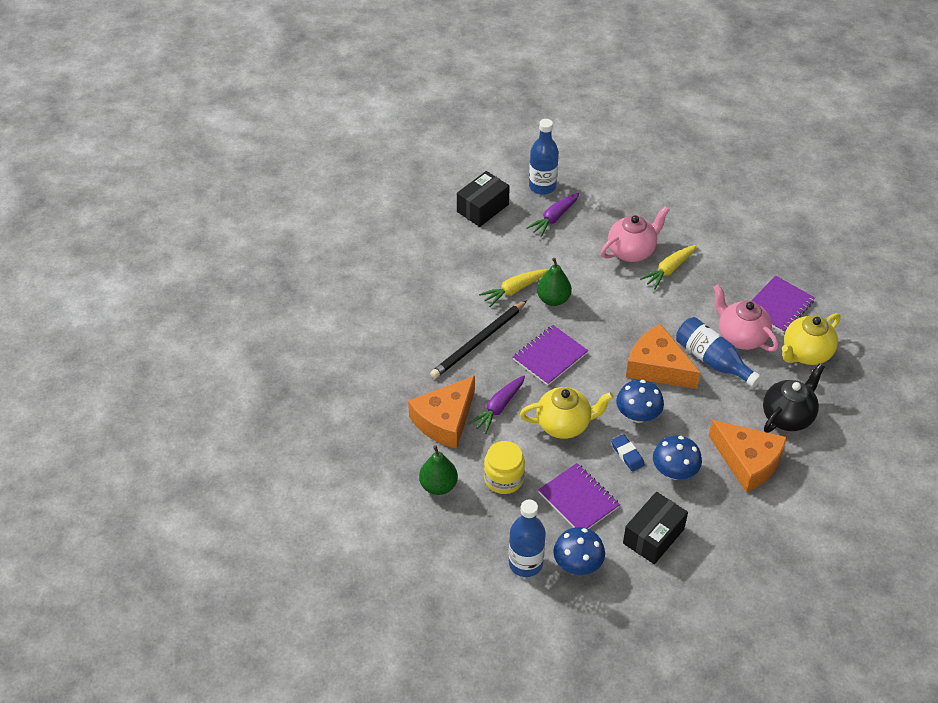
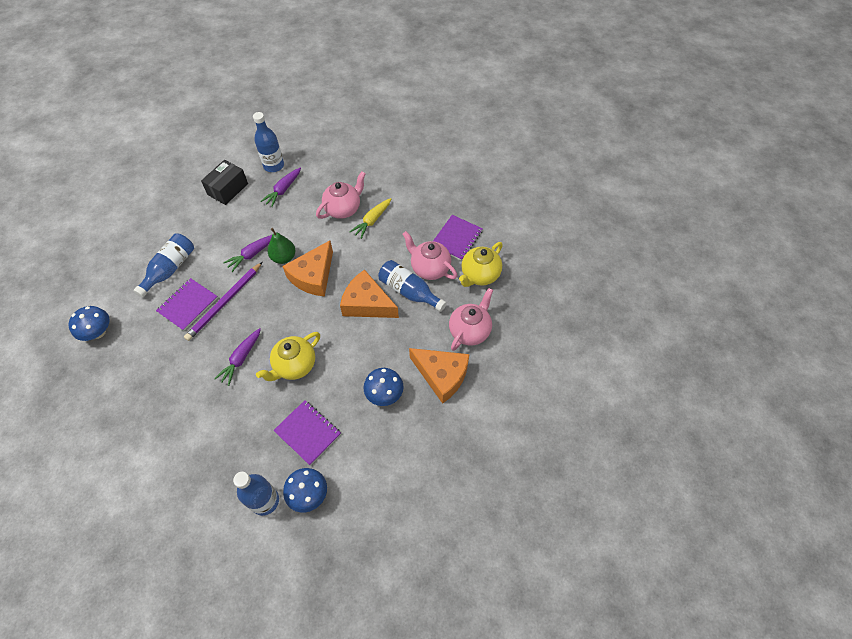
camera: 10 degrees left, 10 degrees up
orange cheese [408,376,475,449] -> orange cheese moved to [282,240,333,297]
green pear [419,445,458,495] -> none
black pencil [430,300,527,379] -> purple pencil [184,262,262,341]
yellow carrot [479,269,548,307] -> purple carrot [223,235,272,272]
yellow jar [484,441,525,494] -> none
purple notebook [513,325,588,386] -> purple notebook moved to [156,278,218,331]
yellow teapot [520,387,614,439] -> yellow teapot turned 150 degrees clockwise [256,332,320,381]
blue eraser [611,434,645,472] -> none
blue mushroom [616,380,664,423] -> blue mushroom moved to [68,306,110,341]
black box [623,492,688,564] -> none
black teapot [763,364,824,433] -> pink teapot [449,288,493,351]
none -> blue bottle [133,234,194,297]

